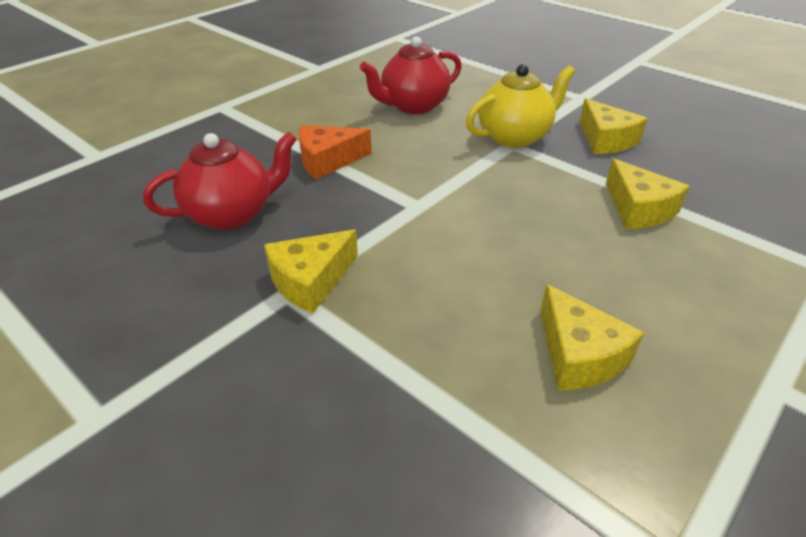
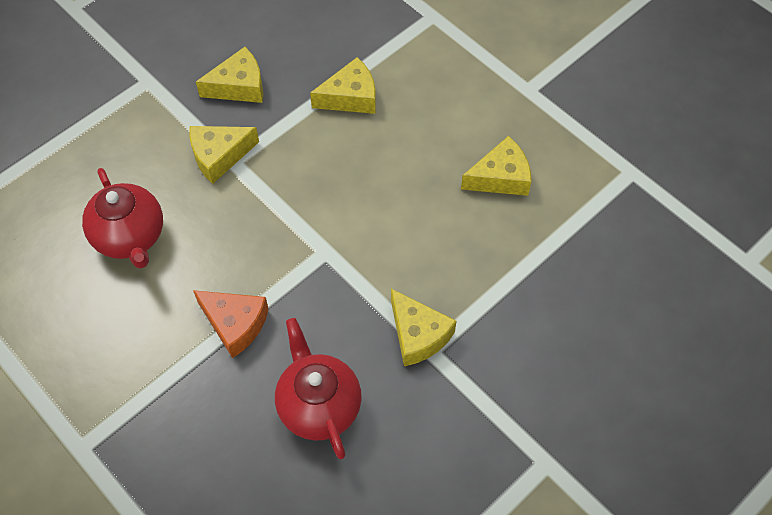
camera: 85 degrees left, 20 degrees up
orange cheese [299,125,372,180] -> orange cheese turned 45 degrees counterclockwise [193,290,269,358]
yellow teapot [466,64,575,148] -> yellow cheese [189,126,259,184]

